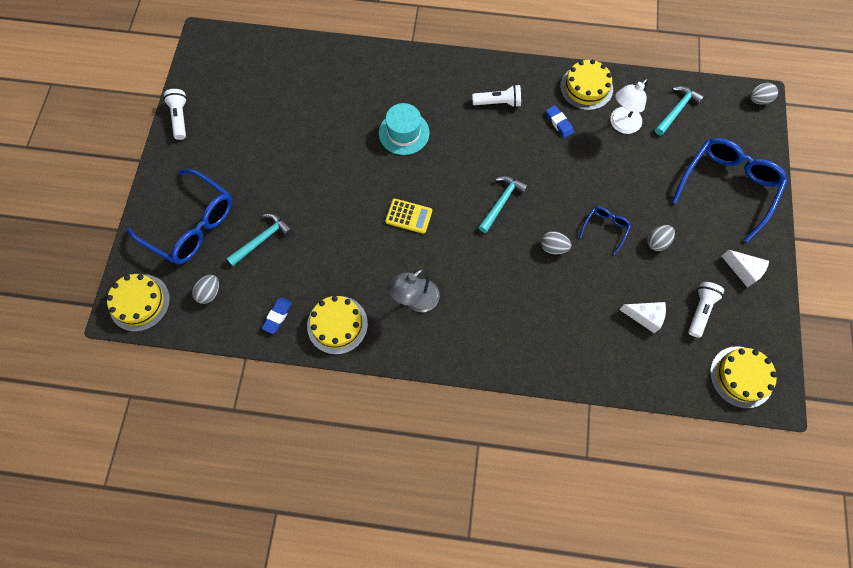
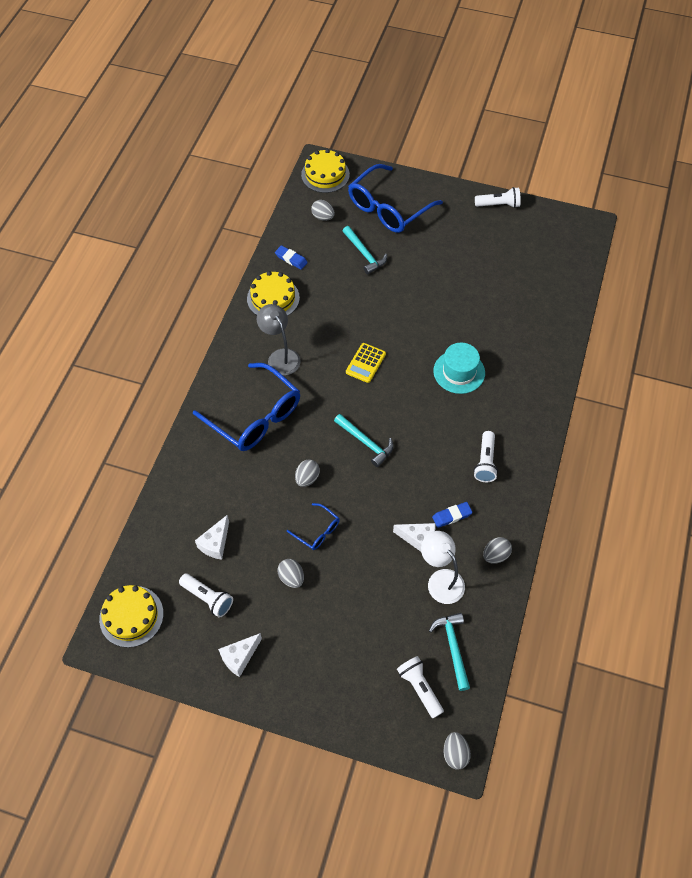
camera: 100 degrees right, 10 degrees down
yellow cake [560,59,613,110] -> grey egg [483,537,512,564]
turquoise hammer [655,86,704,136] -> turquoise hammer turned 150 degrees counterclockwise [429,613,470,691]
blue glasses [672,138,787,242] -> blue glasses moved to [193,363,300,451]
none -> white cheese [393,523,435,552]
none -> white flashlight [397,656,444,718]

